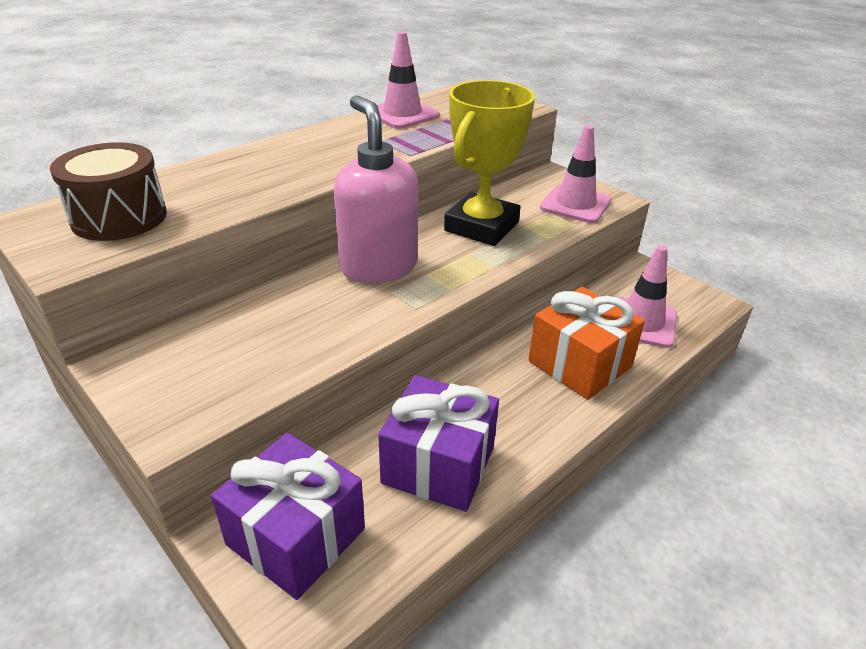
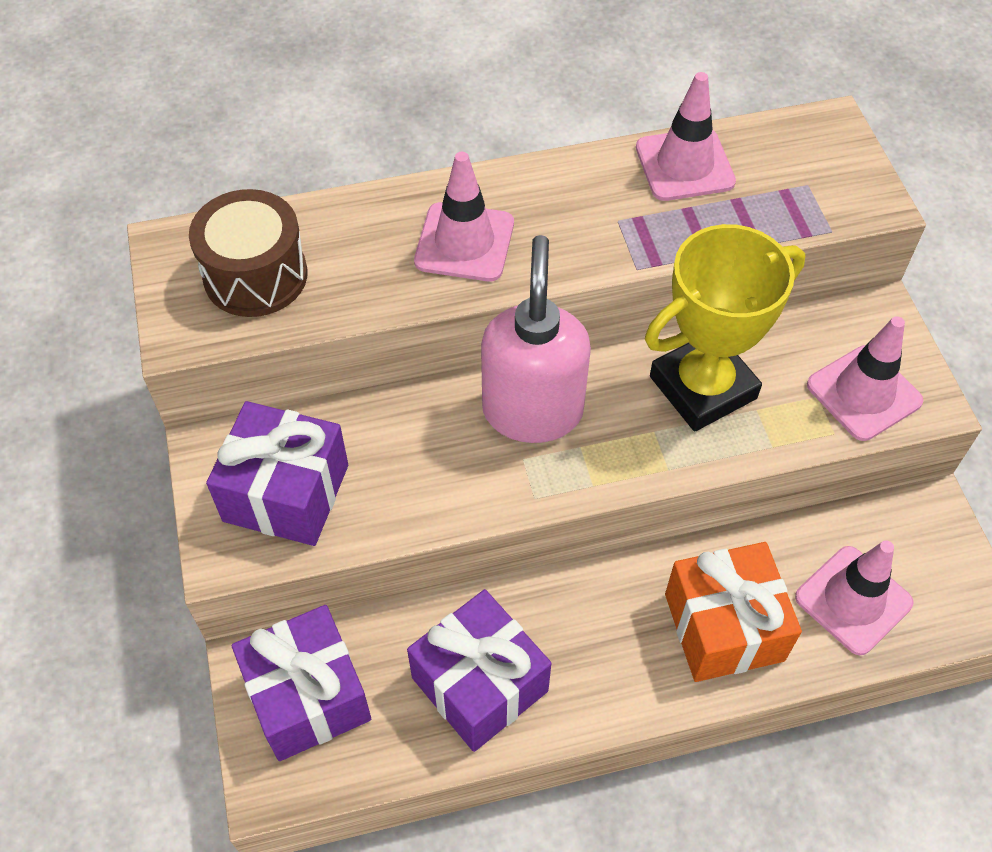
camera: 30 degrees right, 20 degrees up
none -> purple gift [206,401,348,546]
none -> pink traffic cone [414,152,514,281]

